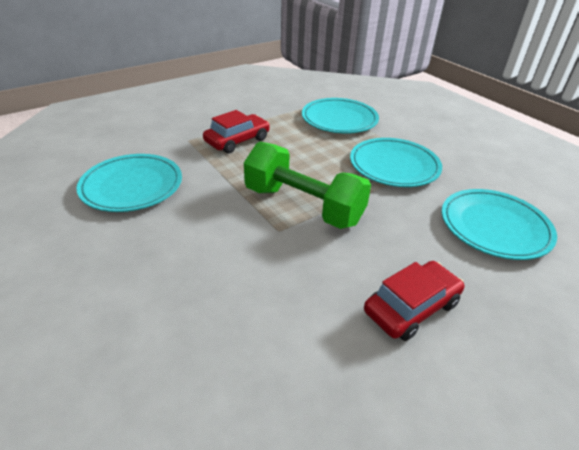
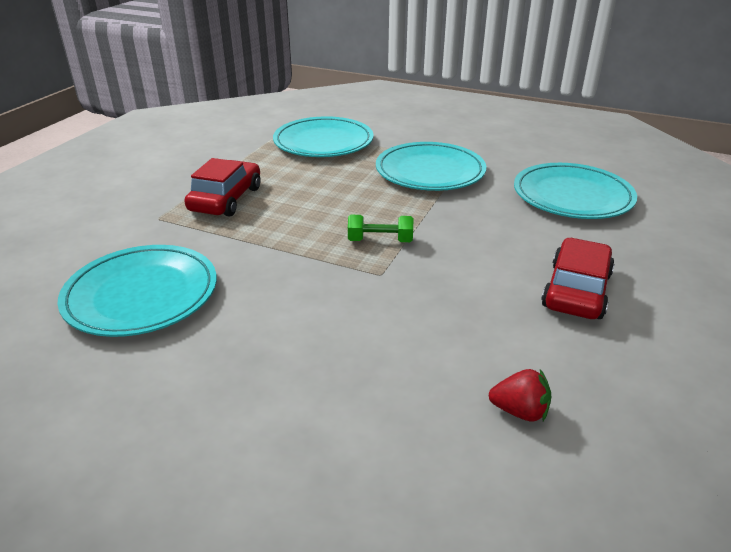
camera: 30 degrees left, 5 degrees down
green dumbbell [244,142,371,229] -> green dumbbell [348,215,413,242], size x0.42
none -> red strawberry [489,369,552,421]

